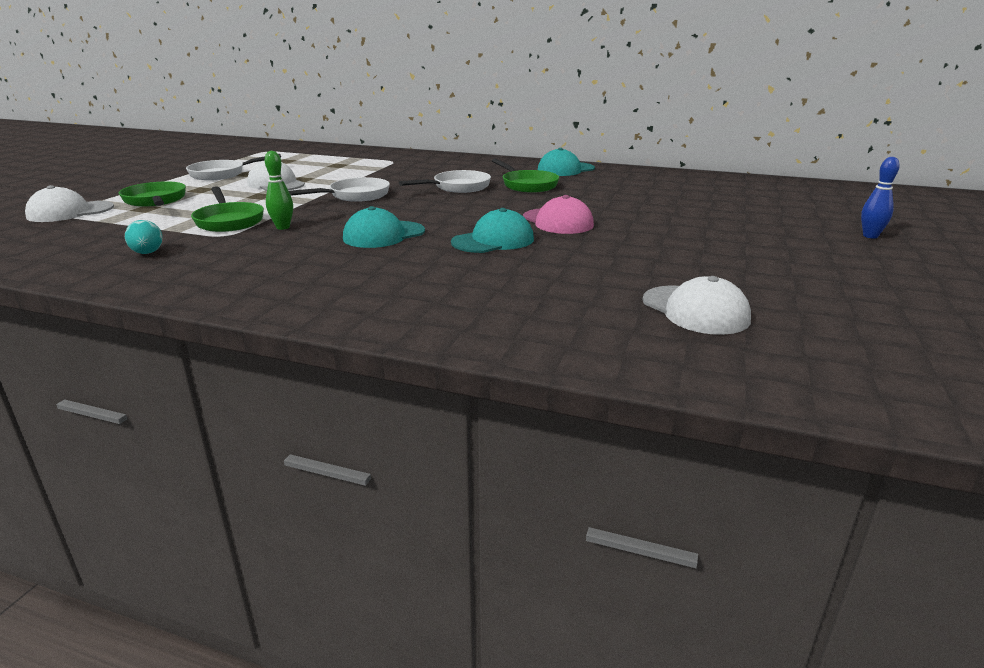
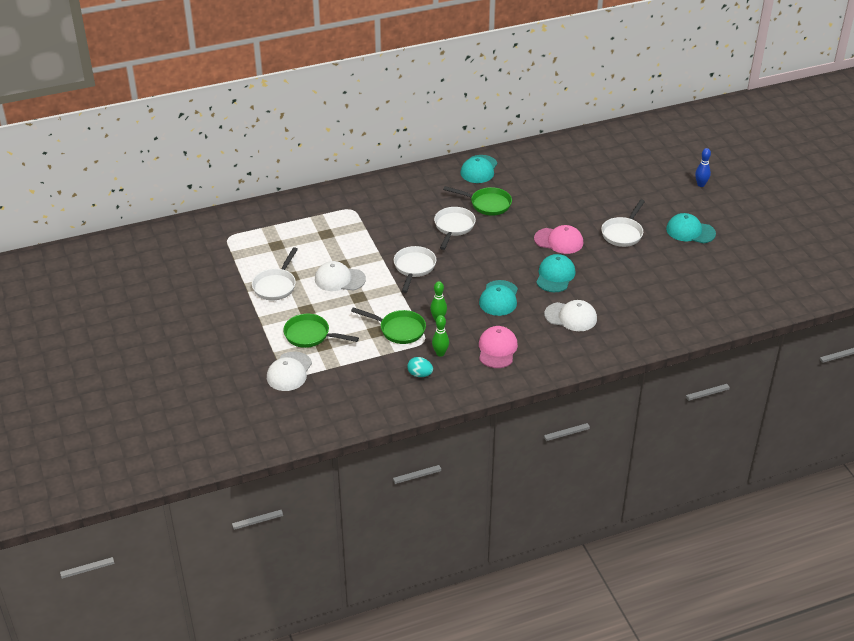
camera: 40 degrees left, 15 degrees up
white cap [643,276,751,335] -> white cap moved to [544,300,597,331]
none -> green bowling pin [432,315,449,357]
none -> pink cap [479,326,518,368]
none -> white pan [601,199,645,247]
none -> turquoise cap [666,213,716,244]

